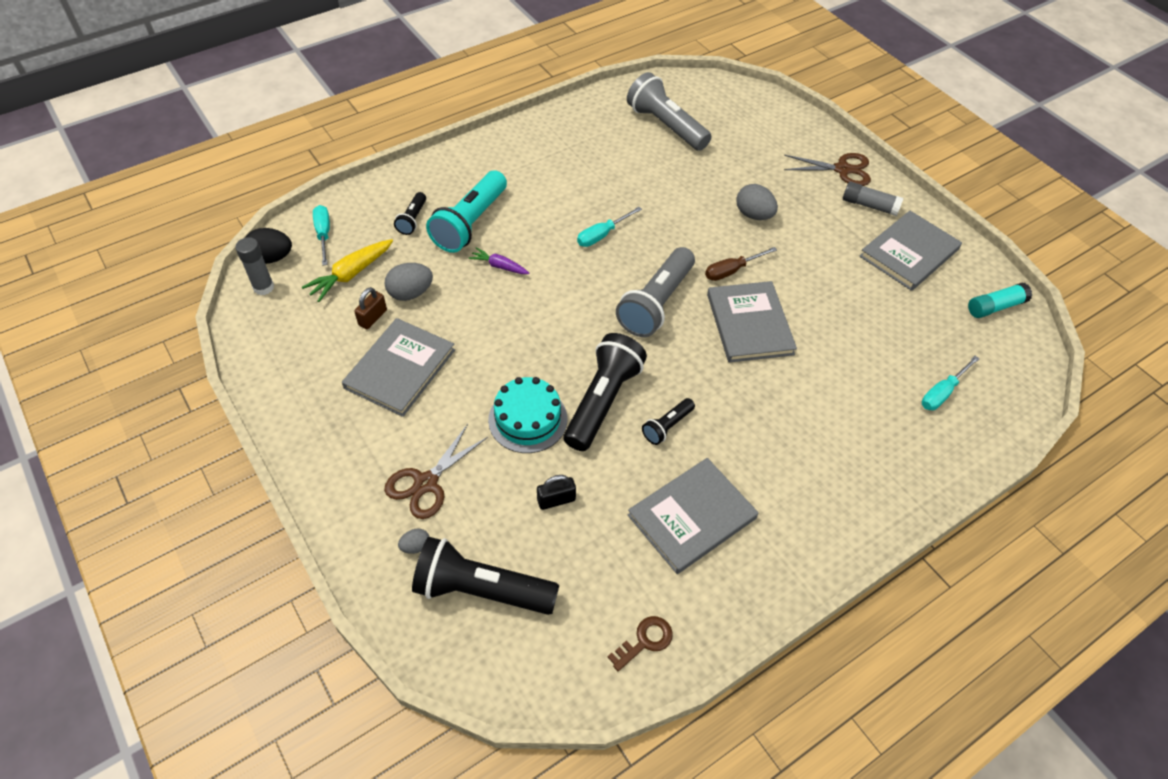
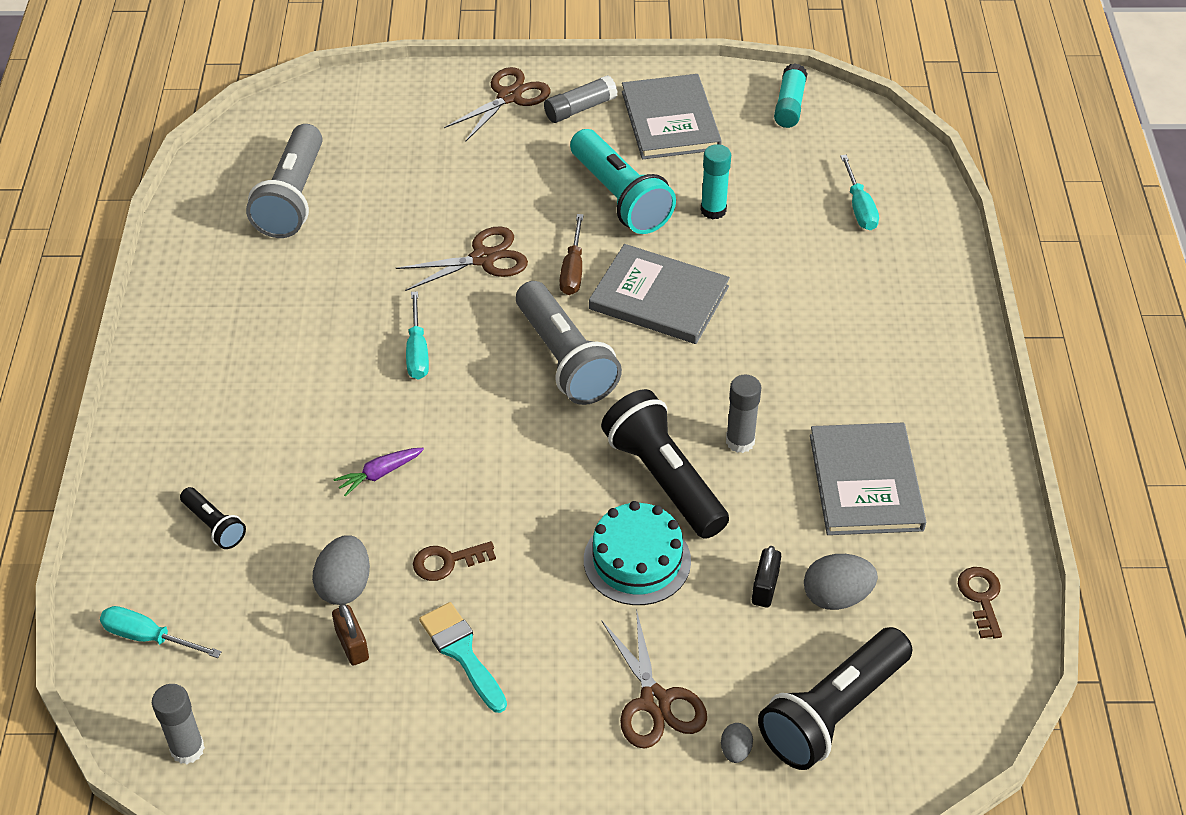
camera: 55 degrees left, 5 degrees down
black egg [245,228,292,264] -> none
yellow carrot [302,239,393,302] -> none
grey book [342,318,455,417] -> turquoise brush [419,602,507,713]
turquoise flashlight [426,170,507,253] -> turquoise flashlight moved to [570,129,676,234]
grey flashlight [627,72,712,151] -> grey flashlight turned 75 degrees counterclockwise [246,124,323,238]
black flashlight [642,398,695,445] -> grey glue stick [726,375,761,453]
grey egg [736,184,778,220] -> grey egg moved to [804,554,878,610]
none -> brown scissors [396,226,528,291]
none -> brown key [413,541,496,581]
none -> turquoise glue stick [701,144,731,219]

